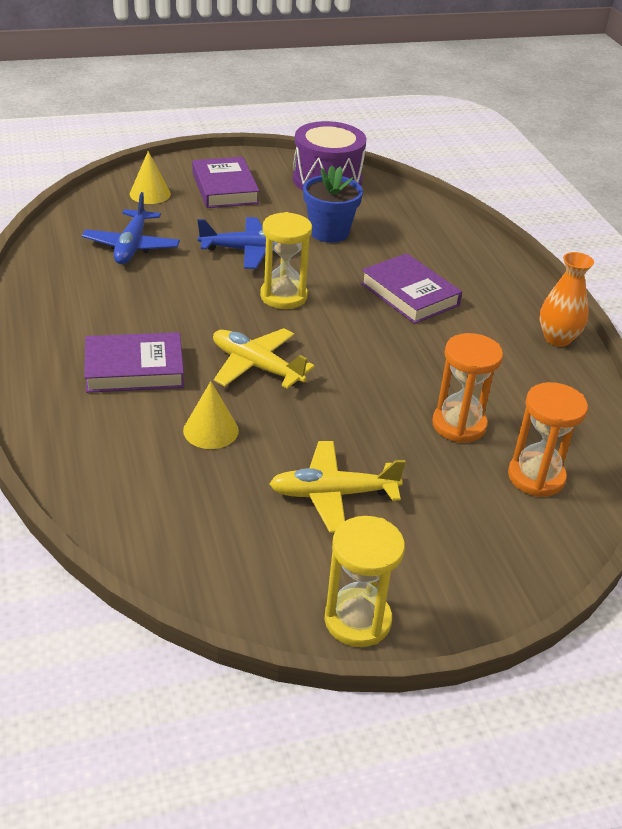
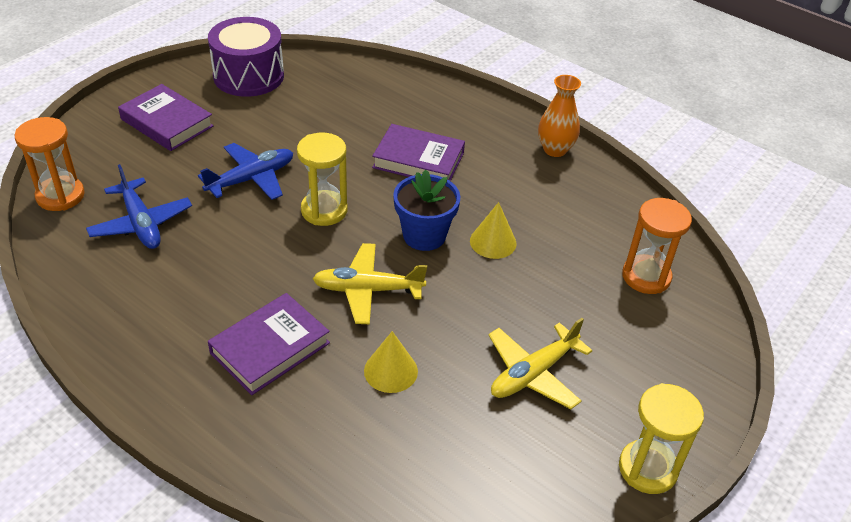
camera: 35 degrees left, 5 degrees up
yellow cone [130,151,171,204] -> yellow cone moved to [470,202,517,259]
blue flower pot [303,166,363,243] -> blue flower pot moved to [393,170,461,251]
orange hourglass [432,333,503,443] -> orange hourglass moved to [15,117,85,211]

